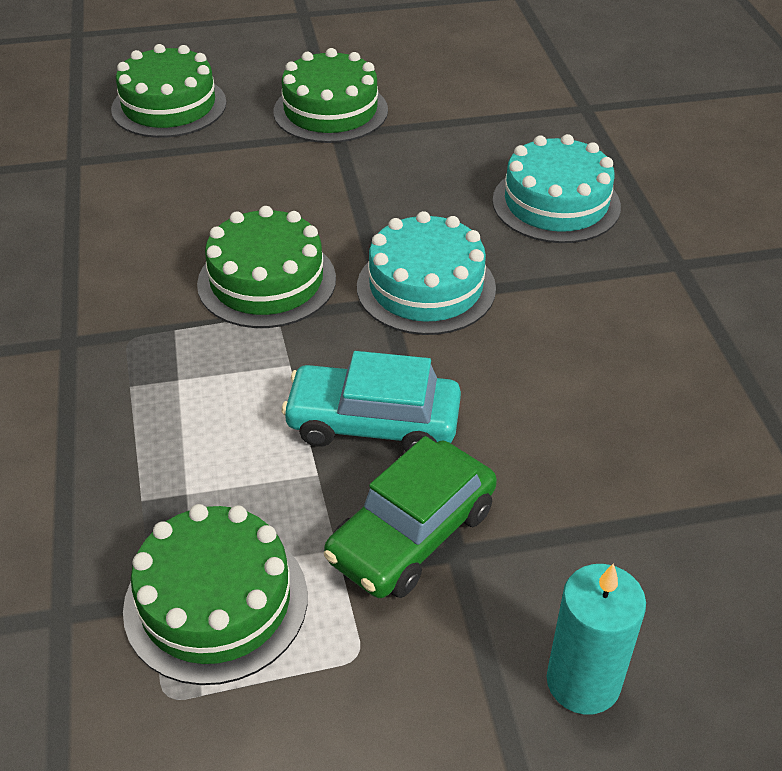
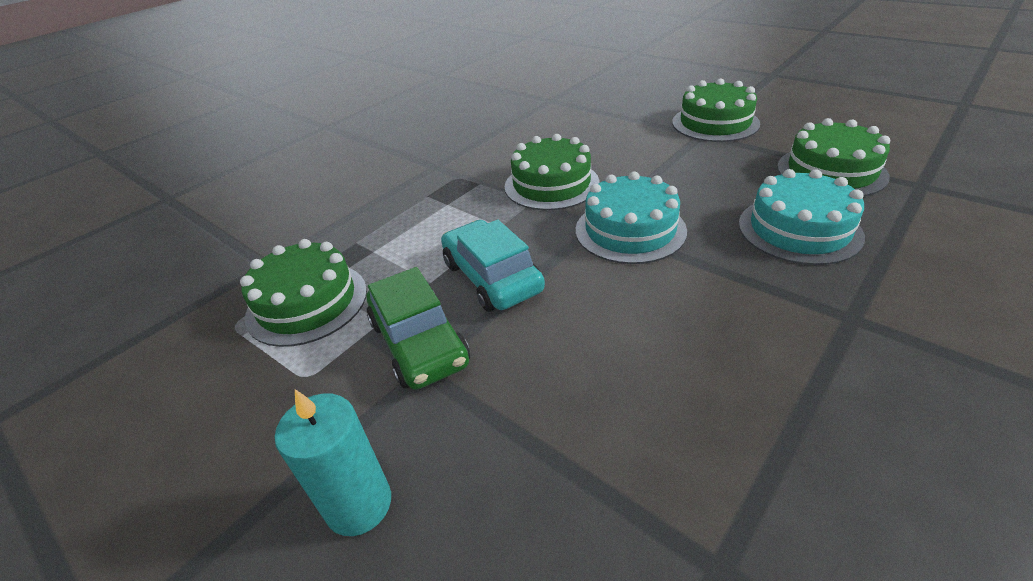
camera: 55 degrees right, 5 degrees down
green cake [111,44,227,138] -> green cake moved to [777,118,890,197]
green car [324,436,497,598] -> green car turned 120 degrees counterclockwise [367,267,470,390]

